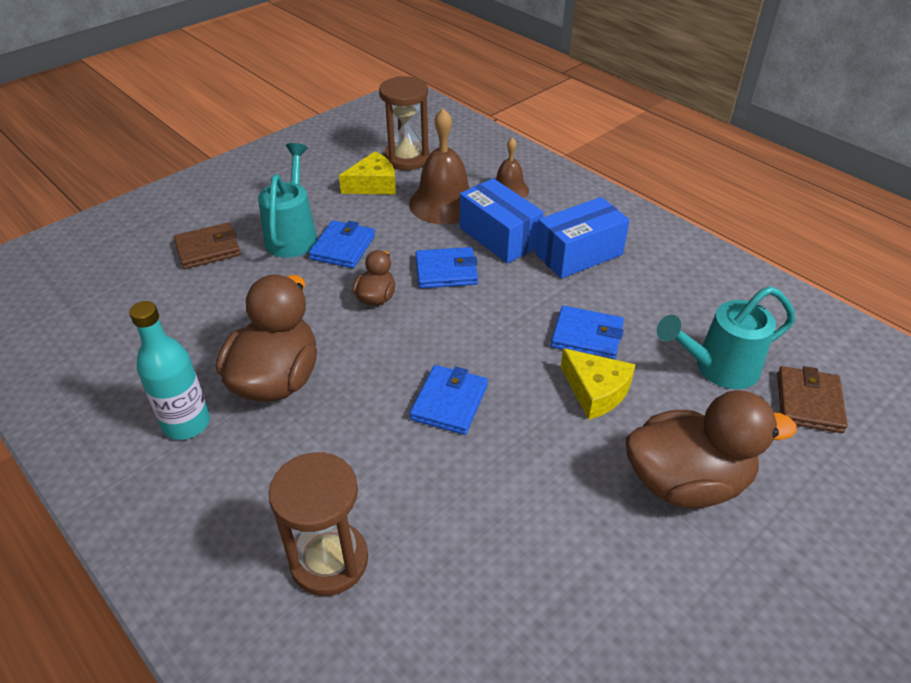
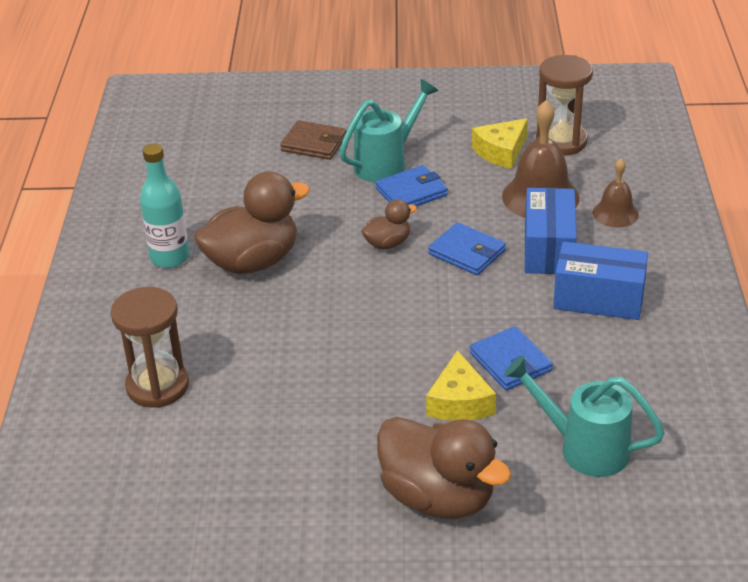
camera: 45 degrees right, 5 degrees down
yellow cheese [339,152,396,194] -> yellow cheese turned 120 degrees clockwise [472,118,528,169]
blue wallet [410,365,488,435] -> none
brown wallet [777,366,848,433] -> none

